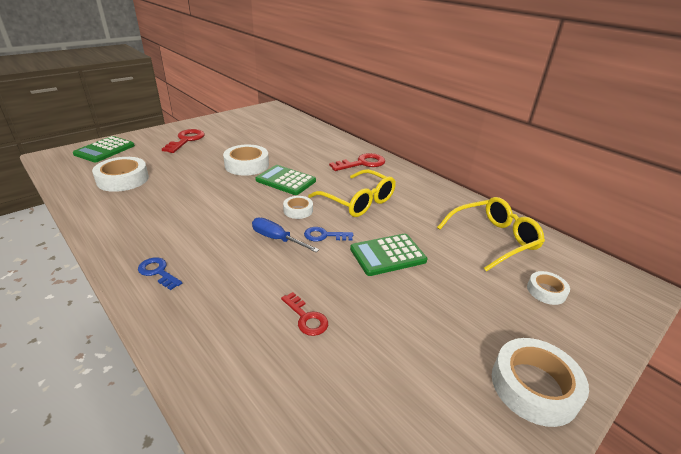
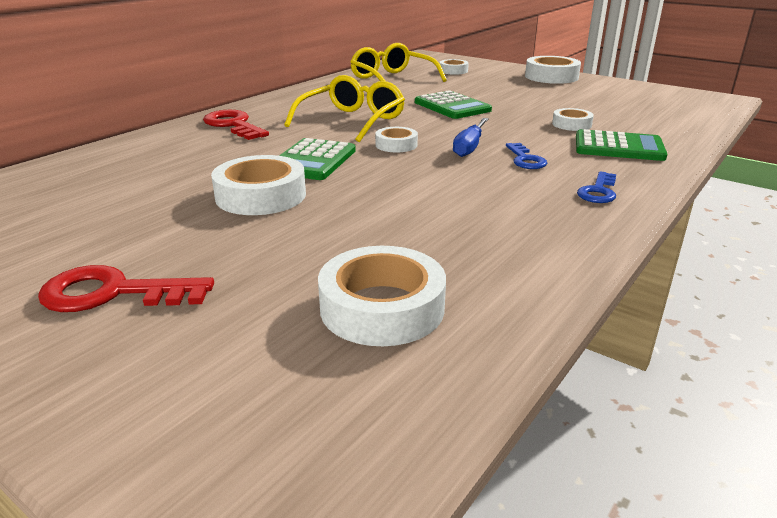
camera: 100 degrees left, 5 degrees down
green calculator [73,136,135,162] -> green calculator moved to [576,129,667,161]
red key [281,292,328,336] -> white tape [552,108,594,131]
blue key [304,227,353,241] -> blue key moved to [506,143,547,169]

